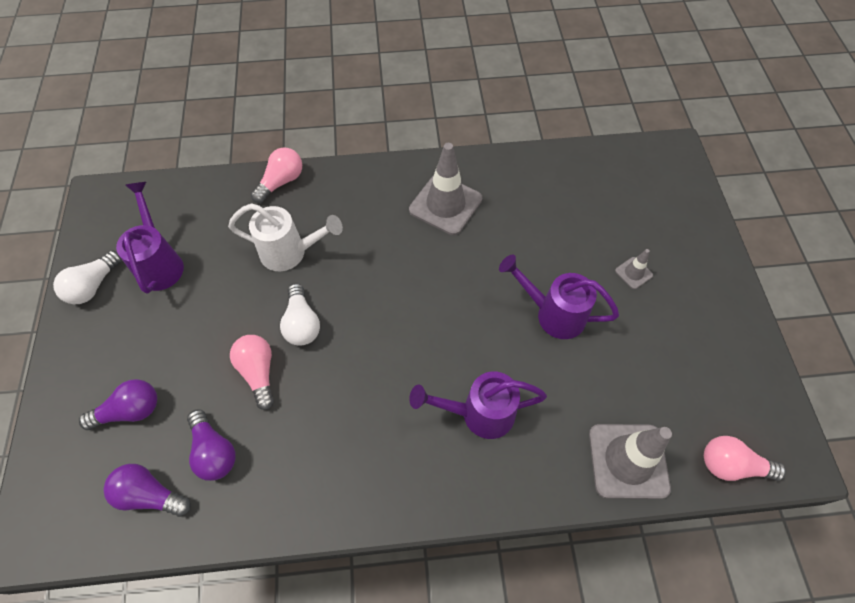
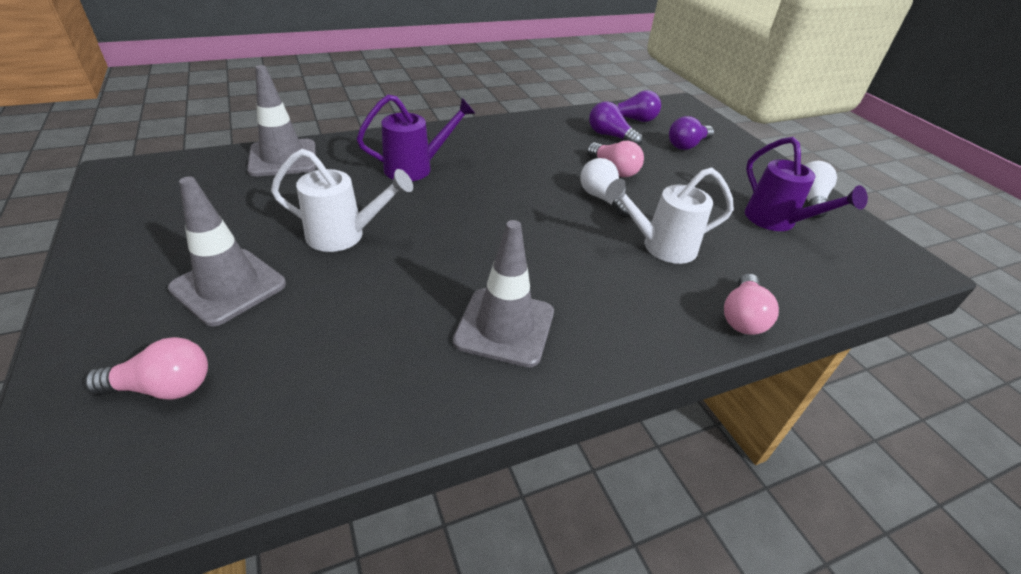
camera: 160 degrees right, 20 degrees down
purple watering can [499,254,619,339] -> white watering can [271,149,413,252]
grey traffic cone [615,249,653,289] -> grey traffic cone [168,177,286,326], size x2.16
pink light bulb [704,436,786,481] -> pink light bulb moved to [84,337,208,400]

